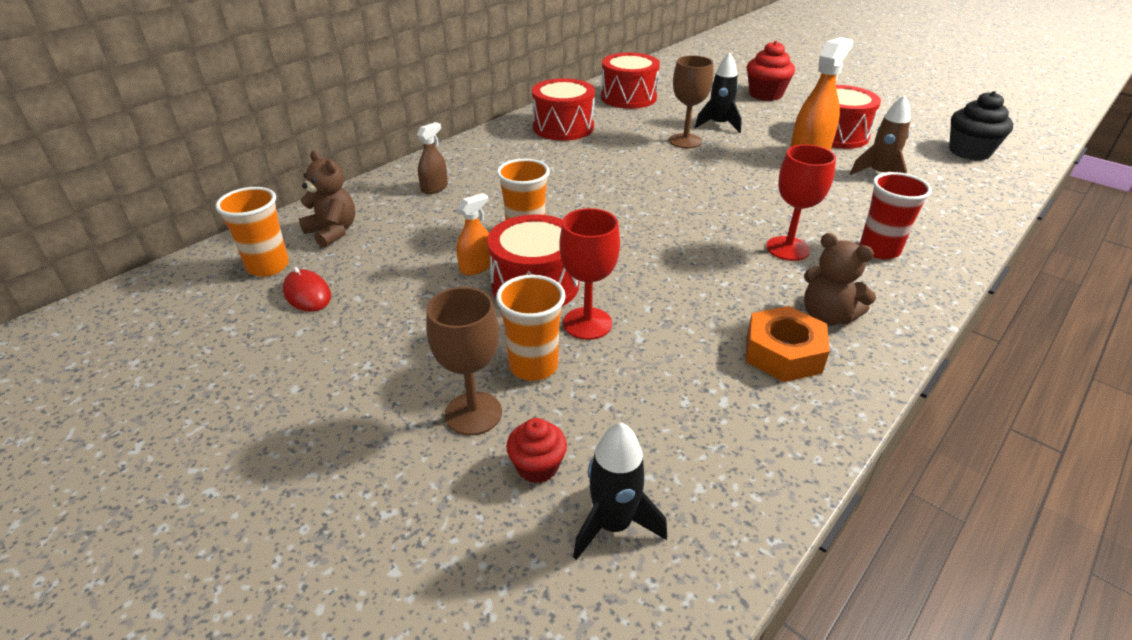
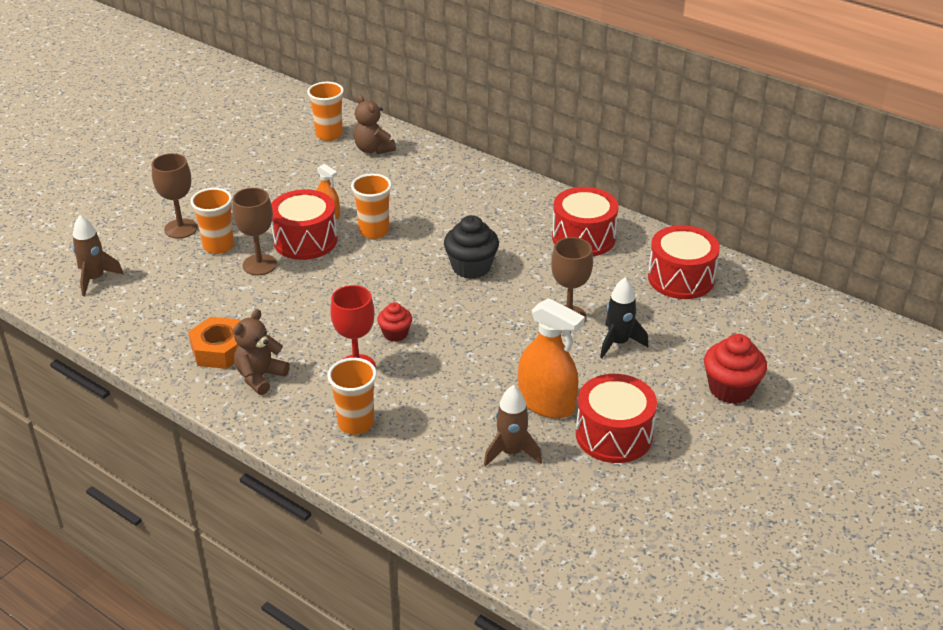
camera: 85 degrees right, 0 degrees up
red mouse [283,267,331,312] -> none
brown teddy bear [299,150,355,248] -> brown teddy bear turned 105 degrees clockwise [354,95,396,154]
brown spray bottle [417,122,448,194] -> none
red cupcake [506,418,567,483] -> red cupcake moved to [377,302,412,342]
red goblet [559,208,620,340] -> brown goblet [232,188,277,275]
black rocket [573,422,667,560] -> brown rocket [72,215,124,296]
red cup [860,172,932,259] -> orange cup [327,358,377,434]
black cupcake [949,91,1013,160] -> black cupcake moved to [444,215,499,279]

